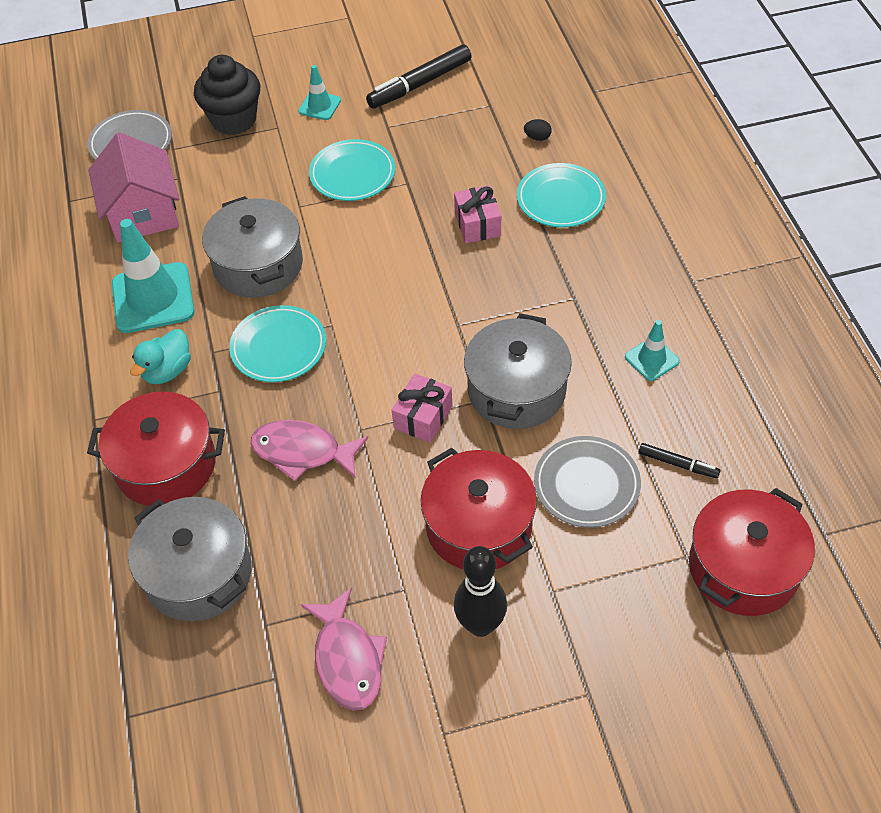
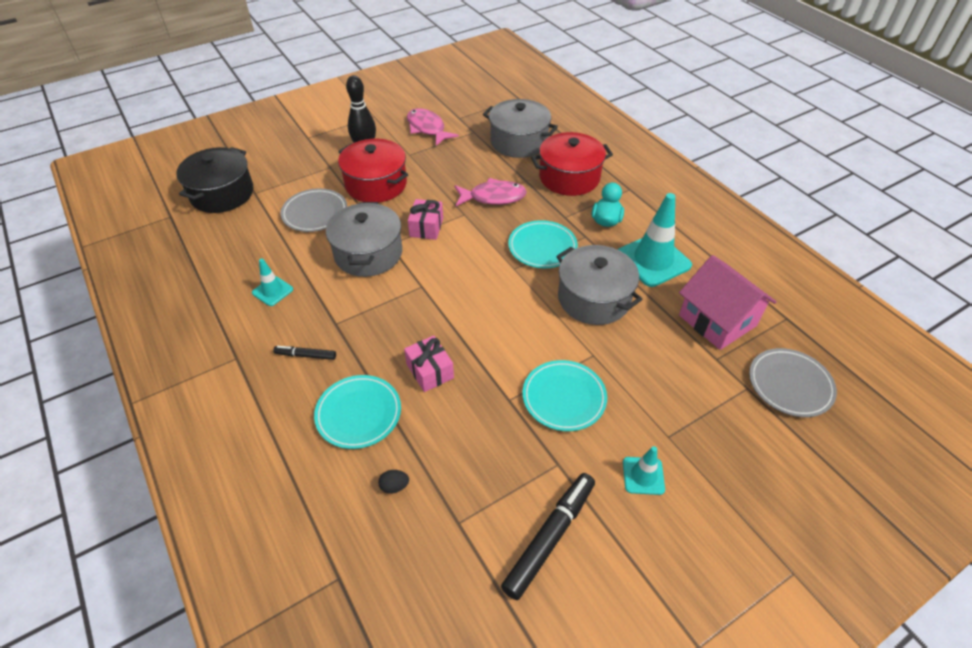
camera: 160 degrees right, 5 degrees down
black cupcake [194,55,260,135] -> none
black marker [639,443,720,478] -> black marker moved to [273,346,336,360]
red pot [689,488,815,616] -> black pot [177,147,254,213]

